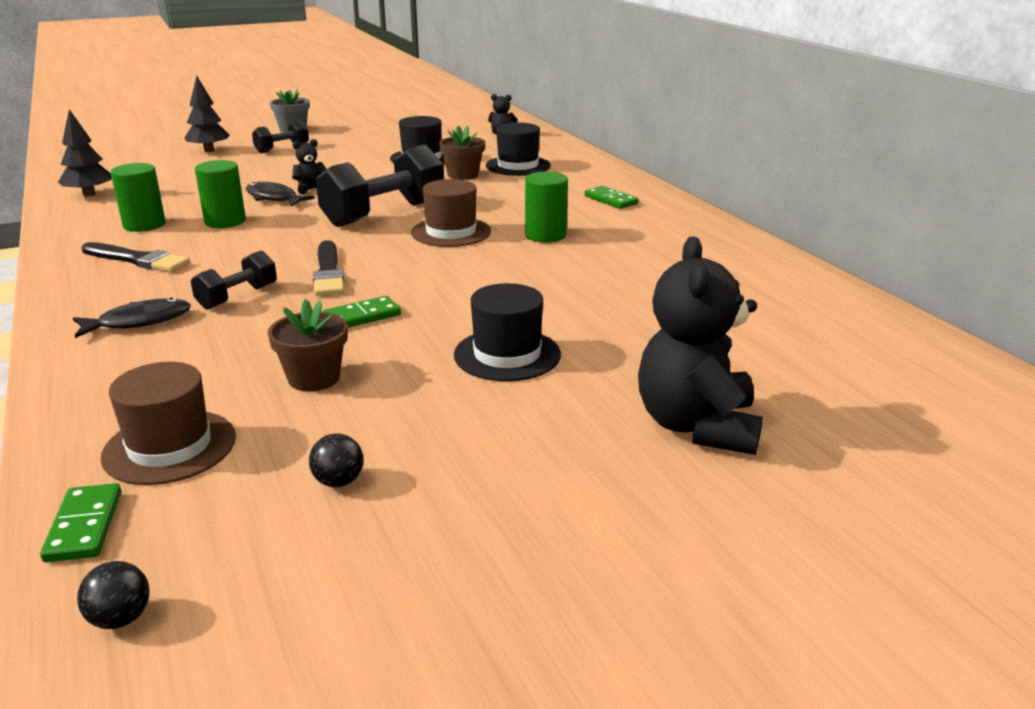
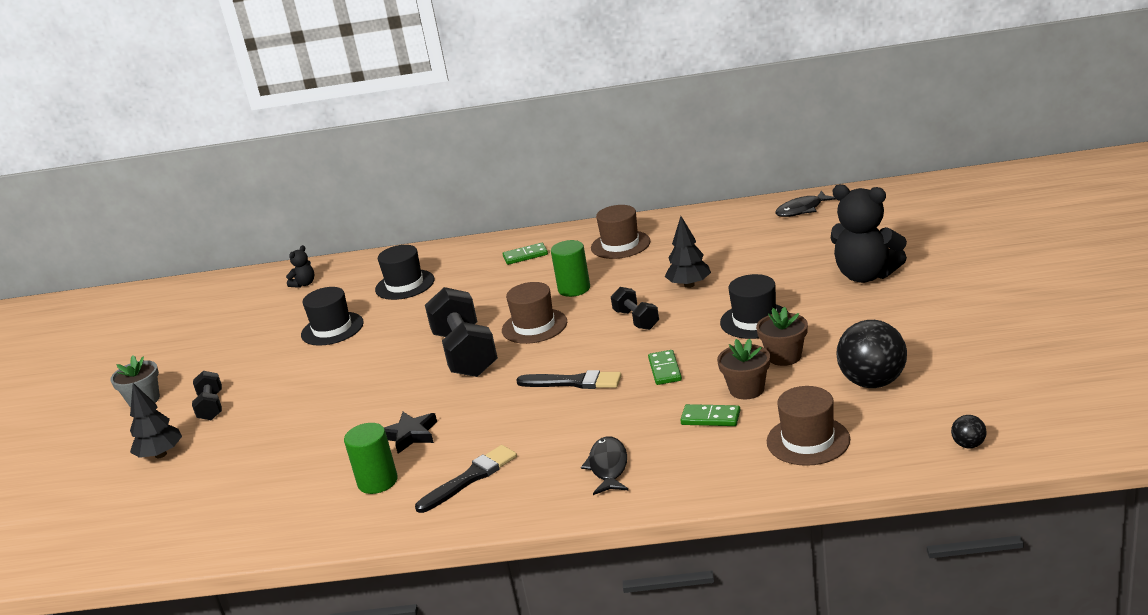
camera: 60 degrees left, 0 degrees up
green domino [40,483,121,562] -> green domino moved to [680,404,740,426]
black tree [58,109,112,197] -> black tree moved to [665,216,711,288]
black dumbbell [191,250,277,310] -> black dumbbell moved to [611,287,659,330]
green cylinder [195,160,246,228] -> black star [384,412,437,454]
black fish [246,182,315,207] -> black fish moved to [775,191,836,217]
black teddy bear [292,139,327,195] -> none
black ball [309,434,364,487] -> black ball [836,320,907,388], size x2.23
brown flower pot [439,125,485,180] -> brown flower pot moved to [756,307,808,366]
none -> brown hat [591,205,650,259]

